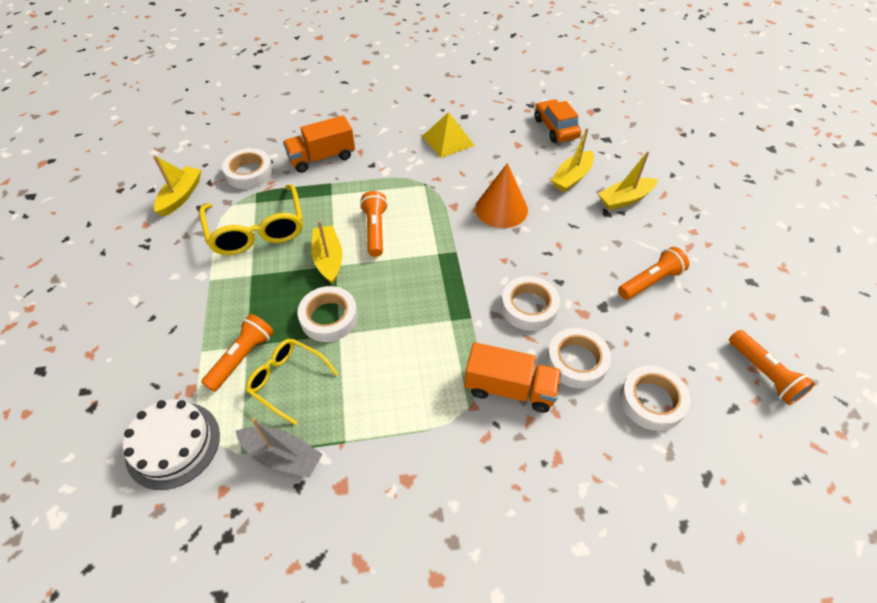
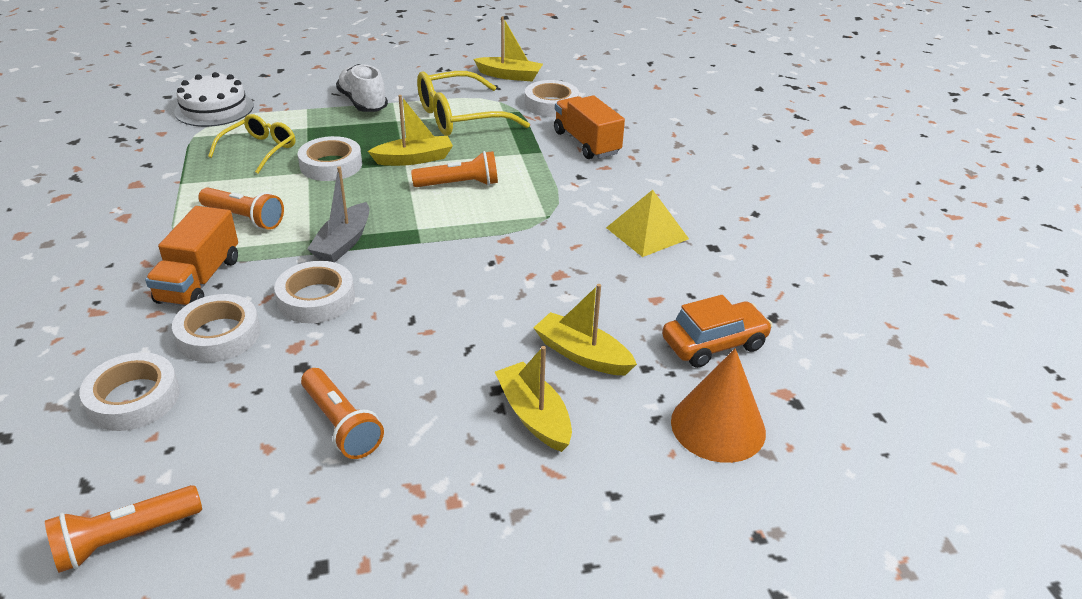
camera: 85 degrees right, 15 degrees down
orange flashlight [201,314,274,392] -> orange flashlight moved to [198,187,284,230]
grey boat [236,418,322,478] -> grey boat moved to [307,166,369,262]
orange cone [476,163,528,228] -> orange cone moved to [671,348,766,463]
none -> white shoe [336,64,388,112]

